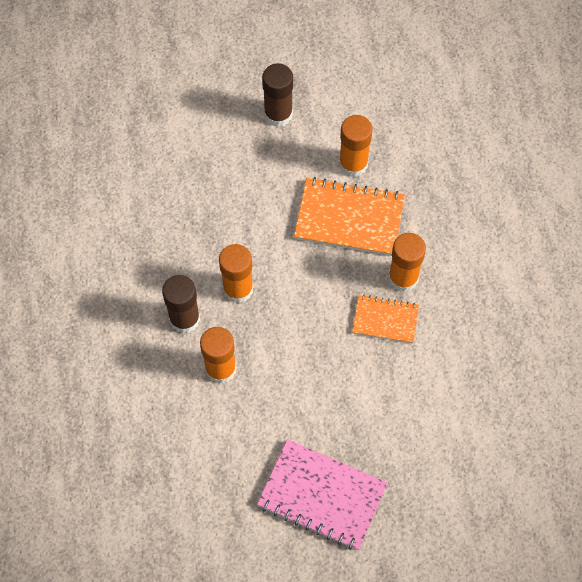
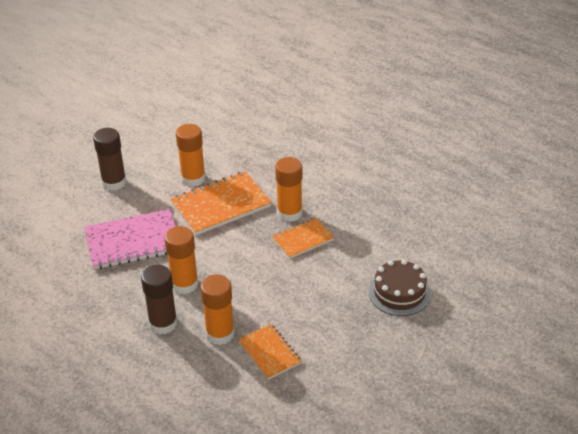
camera: 40 degrees left, 25 degrees down
pink notebook [257,439,388,550] -> pink notebook moved to [84,209,176,270]
none -> orange notebook [238,324,302,380]
none -> brown cake [368,259,431,316]

